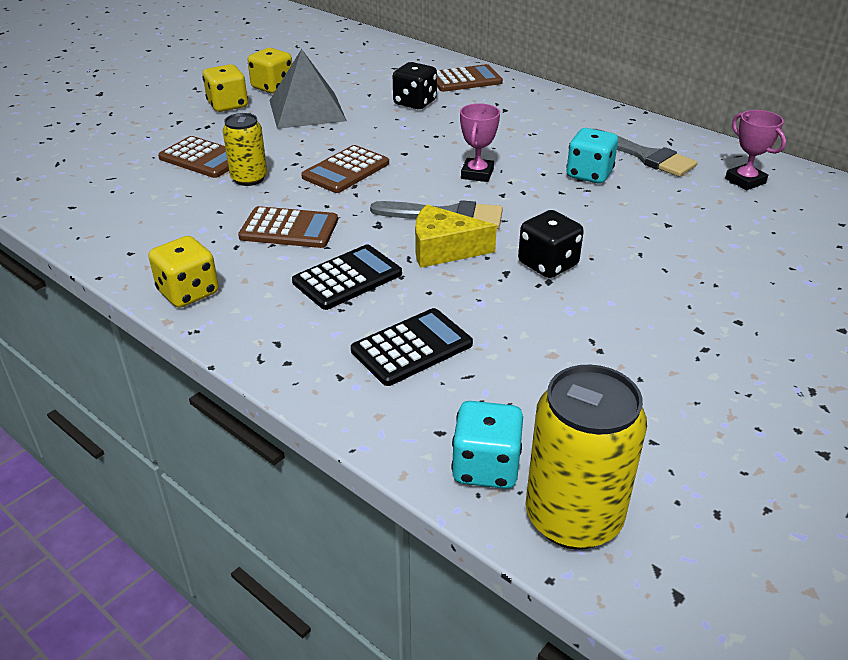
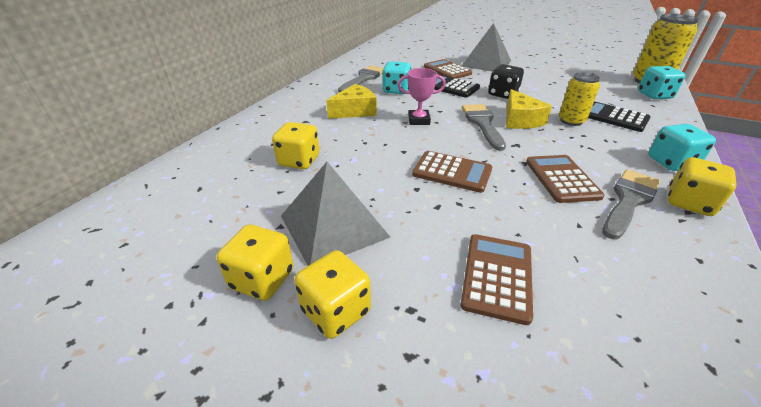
camera: 105 degrees left, 0 degrees up
yellow can [223,113,267,186] -> yellow can moved to [559,72,600,126]
black calculator [292,244,402,310] -> black calculator moved to [434,75,480,98]
black dice [393,62,437,109] -> yellow dice [272,122,319,169]
brown calculator [437,64,503,92] -> brown calculator moved to [424,59,472,79]
pink trophy [725,110,786,190] -> none
none -> yellow cheese [326,84,377,119]
none -> grey pyramid [462,23,511,71]
none -> grey brush [602,169,660,239]
none -> turquoise dice [648,124,716,171]

